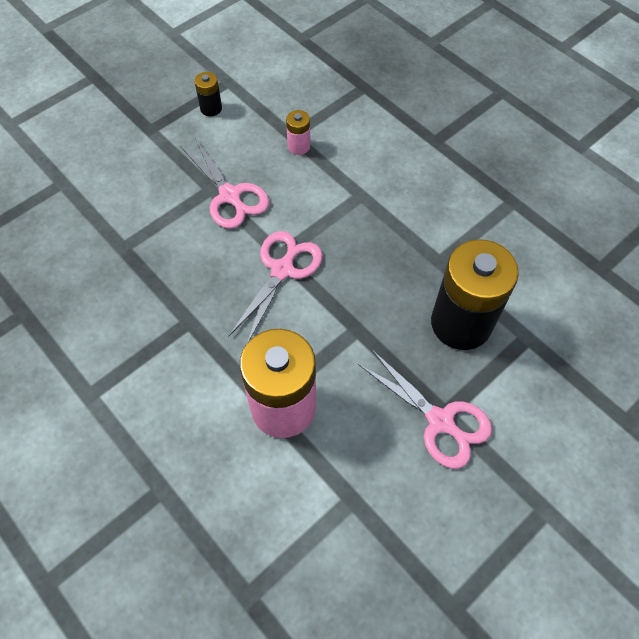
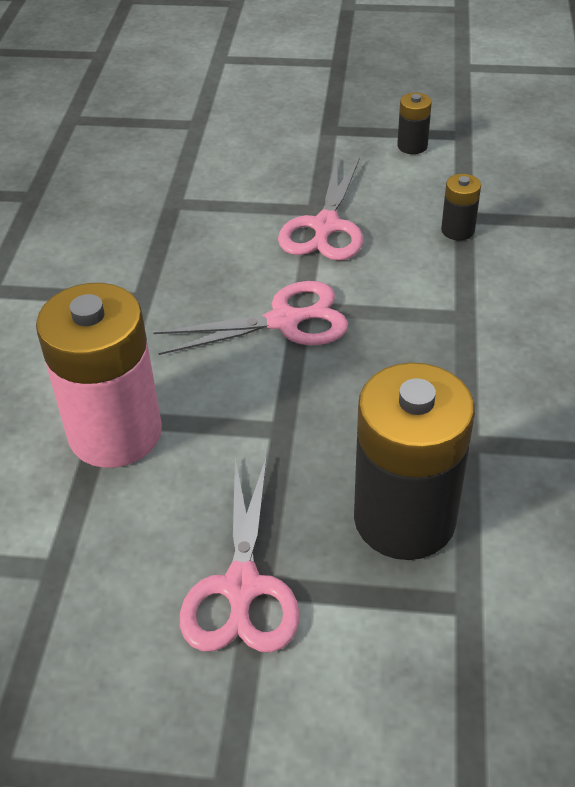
camera: 50 degrees right, 15 degrees down
pink battery [286,110,310,155] -> black battery [441,174,481,240]

